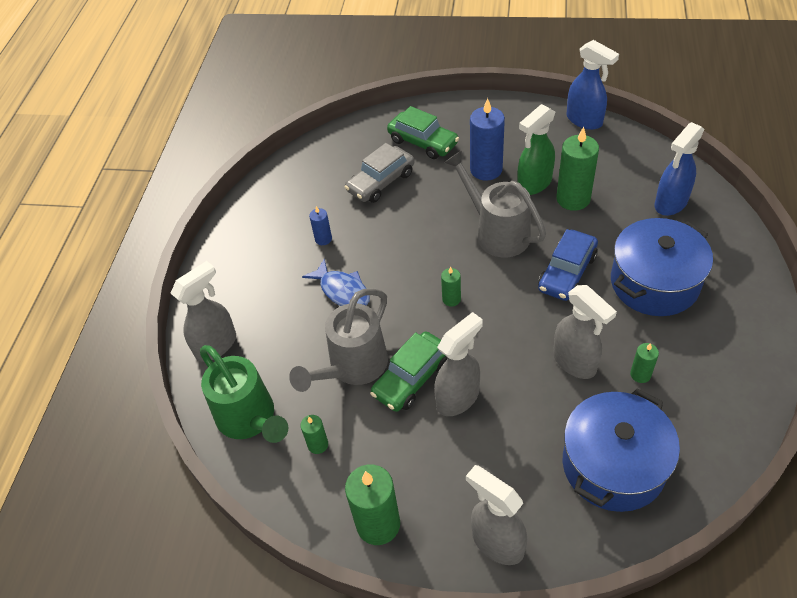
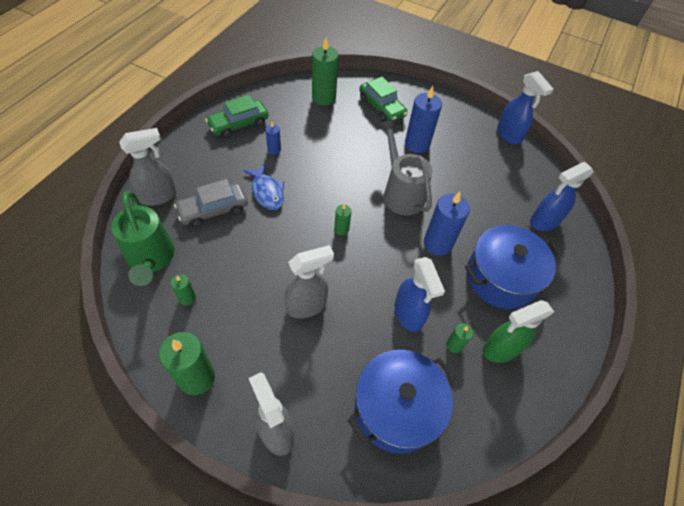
camera: 10 degrees right, 5 degrees up
grey watering can [289,288,388,392] -> none
grey car [344,143,414,203] -> grey car moved to [174,179,248,228]
green car [370,331,448,412] -> green car moved to [205,95,269,138]
green spray bottle [517,104,555,195] -> green spray bottle moved to [483,300,554,363]
blue car [538,229,598,301] -> blue candle [424,191,470,256]
grey spray bottle [553,285,617,379] -> blue spray bottle [394,257,445,332]
green candle [556,127,599,211] -> green candle moved to [312,38,339,106]

